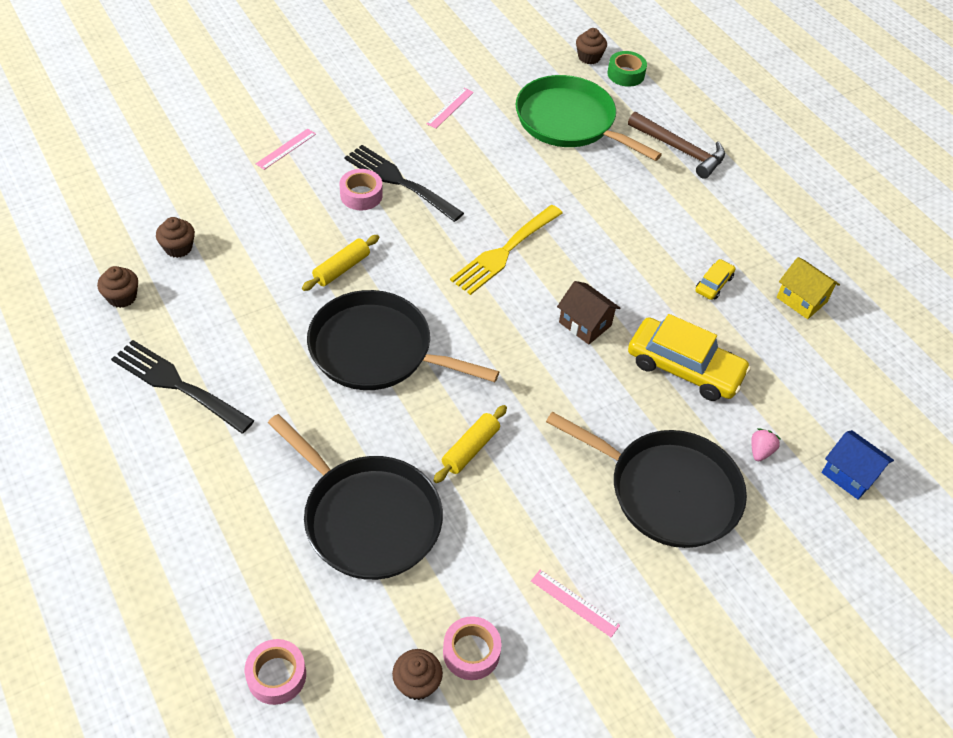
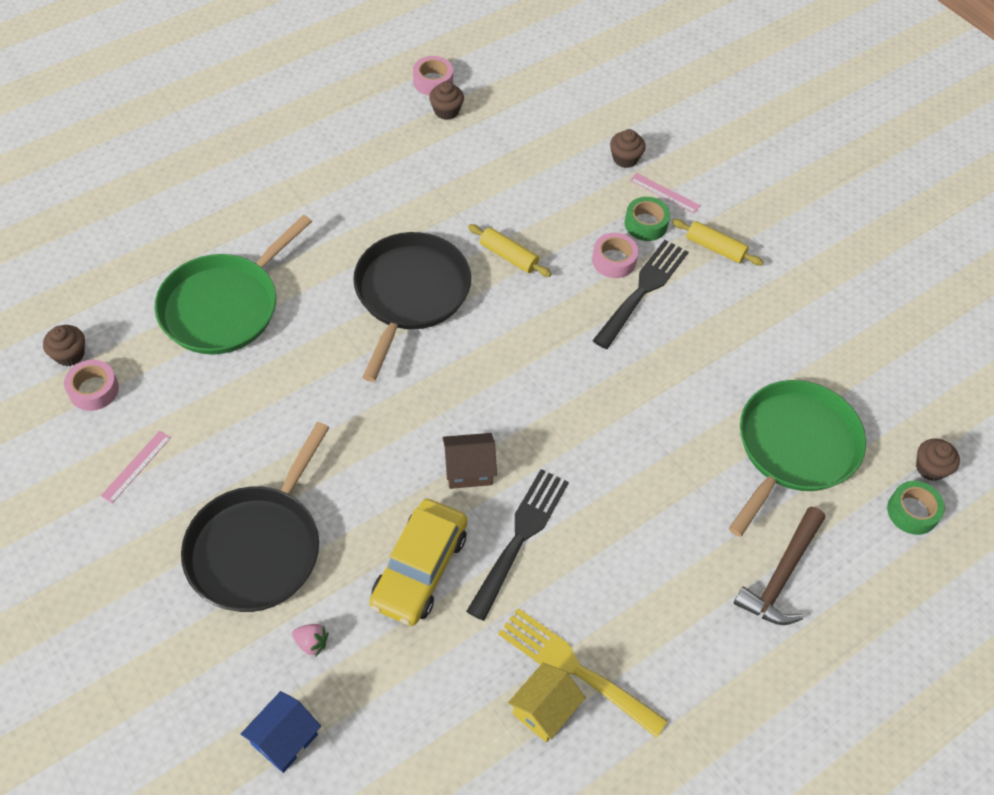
camera: 85 degrees right, 5 degrees up
black fork [111,340,255,434] -> black fork moved to [466,469,569,621]
brown cupcake [156,217,195,258] -> brown cupcake moved to [610,129,645,168]
pink tape [245,639,306,705] -> pink tape moved to [413,56,453,96]
black pan [268,414,443,580] -> green pan [154,215,312,354]
pink ruler [426,88,474,129] -> none
yellow rolling pin [433,405,507,483] -> yellow rolling pin moved to [672,219,763,266]
yellow fork [450,205,563,295] -> yellow fork moved to [498,608,668,738]
brown house [557,281,620,345] -> brown house turned 45 degrees clockwise [443,433,497,489]
yellow car [695,259,736,300] -> none
none -> green tape [625,197,670,241]

